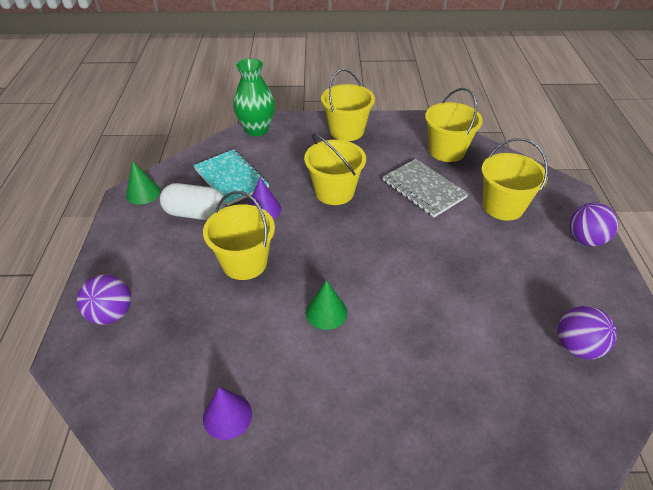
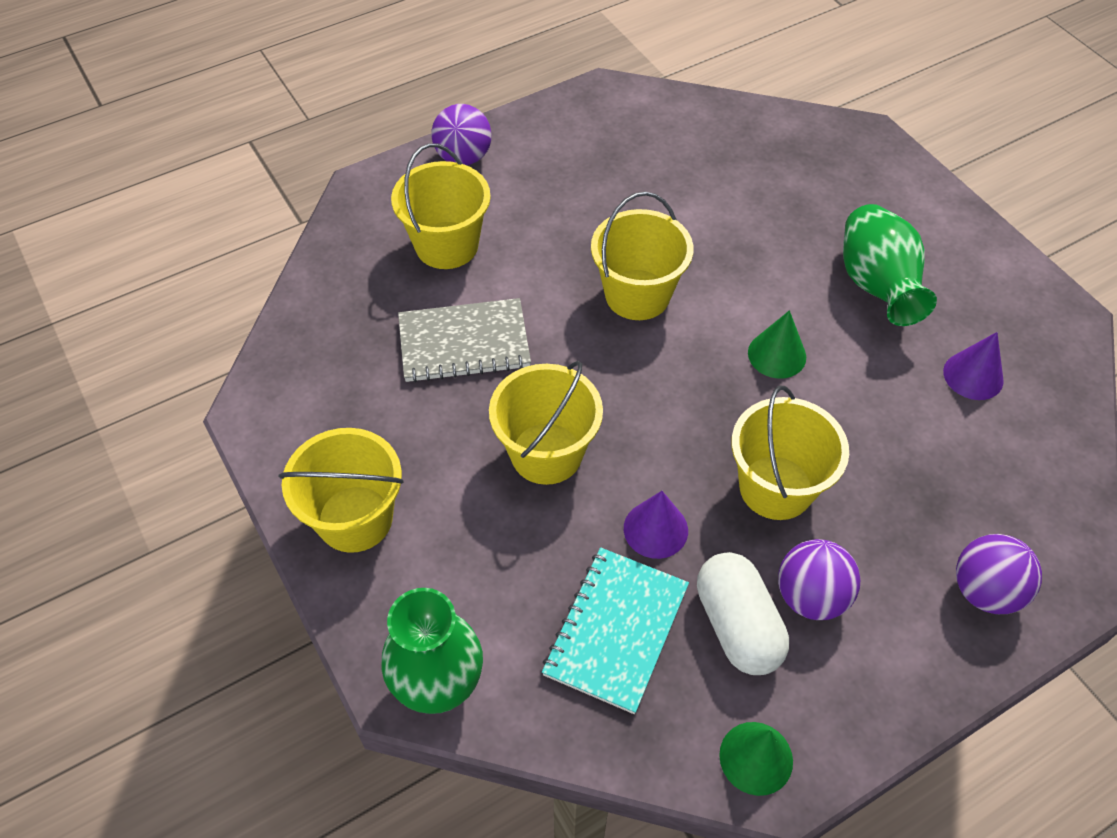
camera: 120 degrees left, 10 degrees up
grey notebook [383,159,468,217] -> grey notebook turned 60 degrees clockwise [398,298,531,383]
yellow bucket [425,88,483,162] -> yellow bucket moved to [591,192,693,320]
purple ball [558,306,617,359] -> purple ball moved to [778,539,860,620]
none -> green vase [843,204,937,326]

